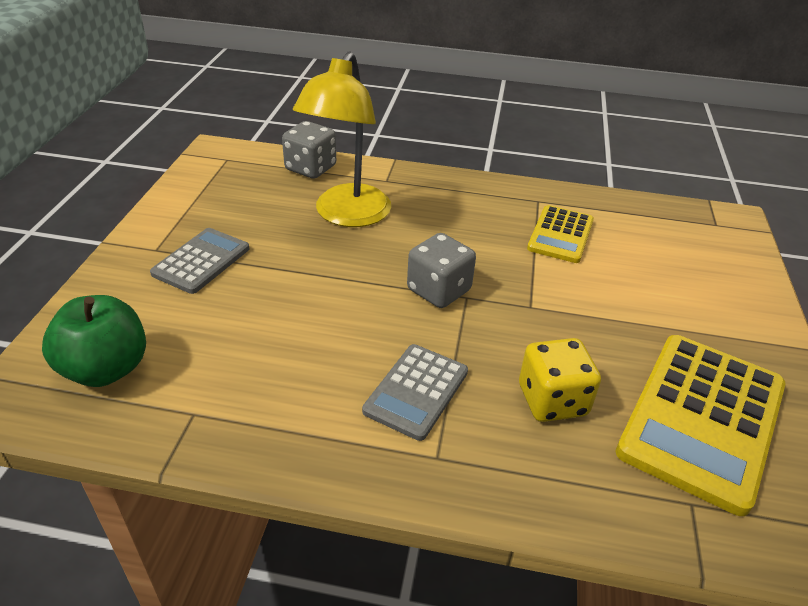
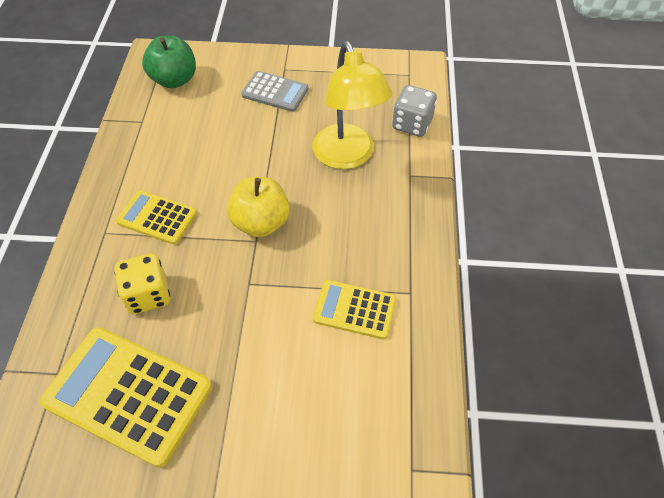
camera: 85 degrees right, 15 degrees up
yellow lamp [293,51,391,227] -> yellow lamp turned 120 degrees counterclockwise [312,41,392,169]
grey calculator [362,344,468,441] -> yellow calculator [116,190,197,244]
grey dice [407,233,476,308] -> yellow apple [227,177,290,237]

